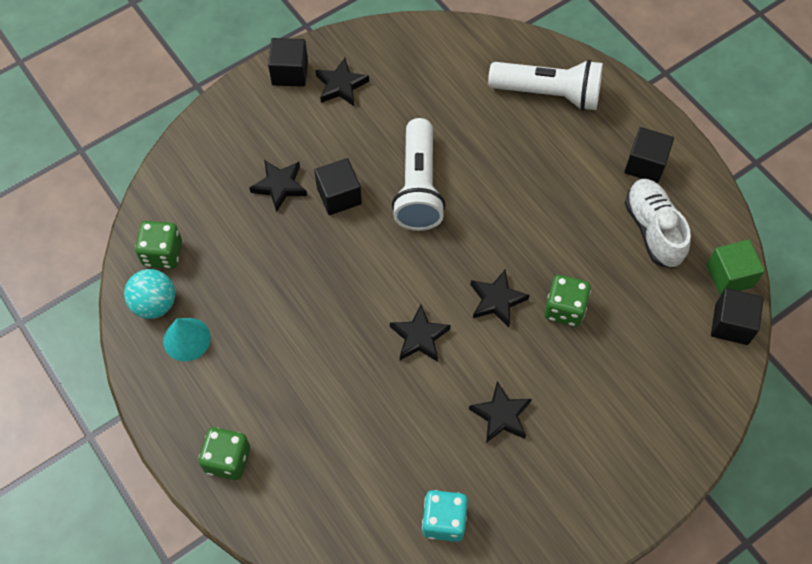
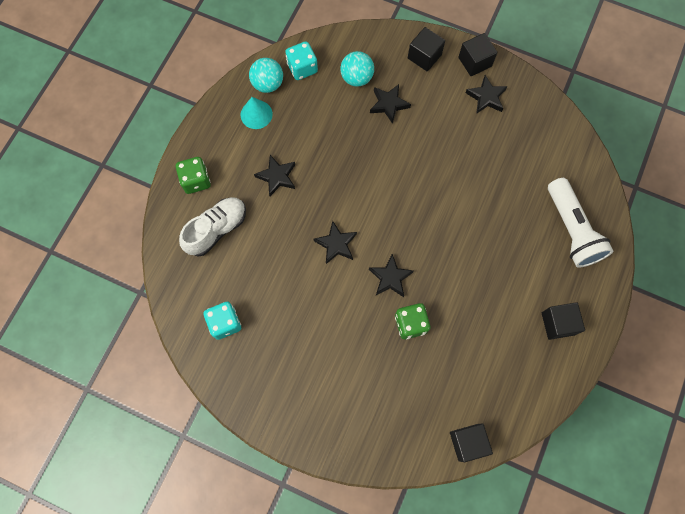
camera: 60 degrees right, 10 degrees up
green dice [135,221,182,269] -> turquoise dice [285,41,318,80]
black cube [314,158,362,215] -> black cube moved to [408,27,445,71]
white flashlight [392,118,446,231] -> none
black star [469,381,532,443] -> black star moved to [254,155,295,196]
white shoe [625,179,691,268] -> white shoe moved to [179,197,246,256]
green cube [706,239,765,296] -> none
none -> turquoise ball [340,51,374,87]

